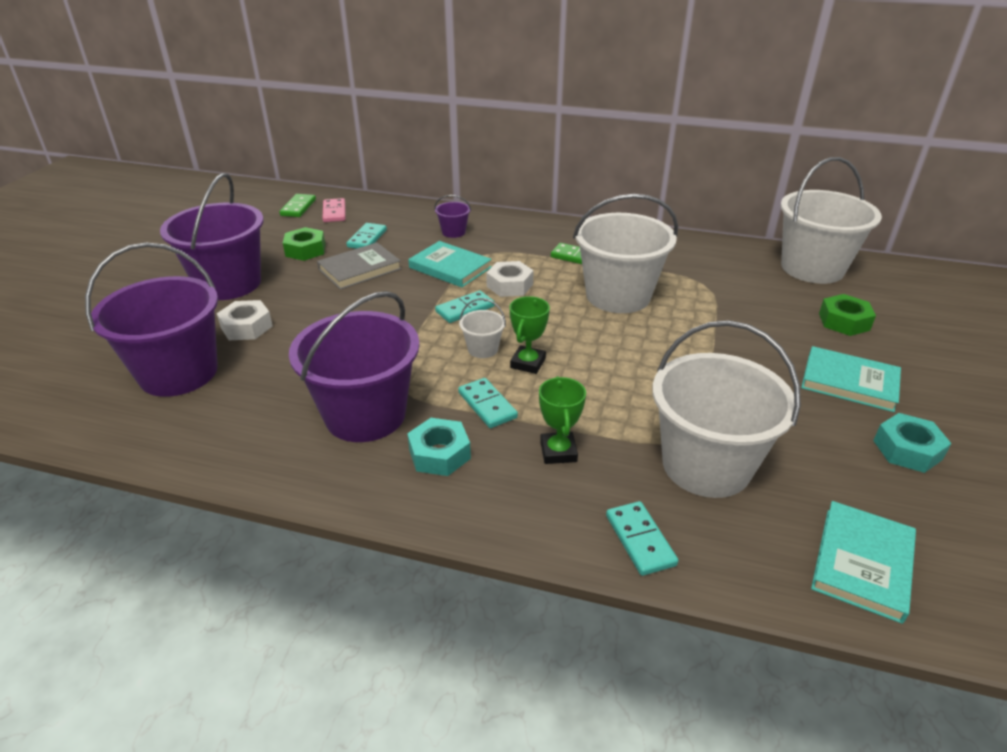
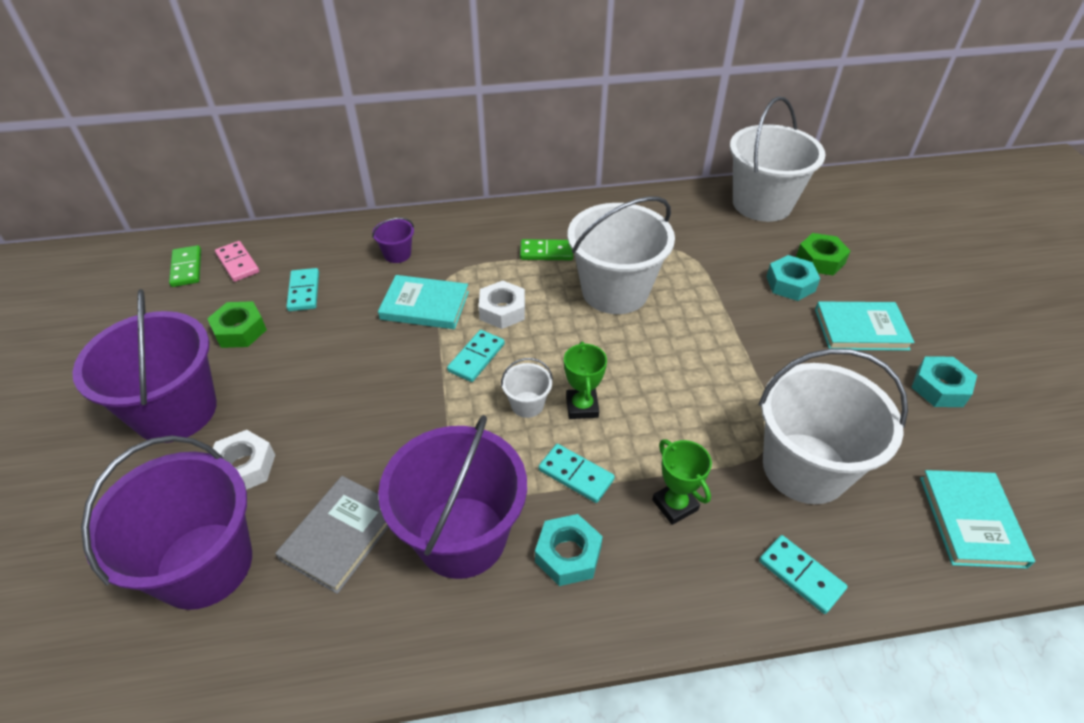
camera: 25 degrees left, 10 degrees up
grey book [317,242,402,290] -> grey book moved to [275,476,389,594]
none -> turquoise nut [766,255,820,301]

